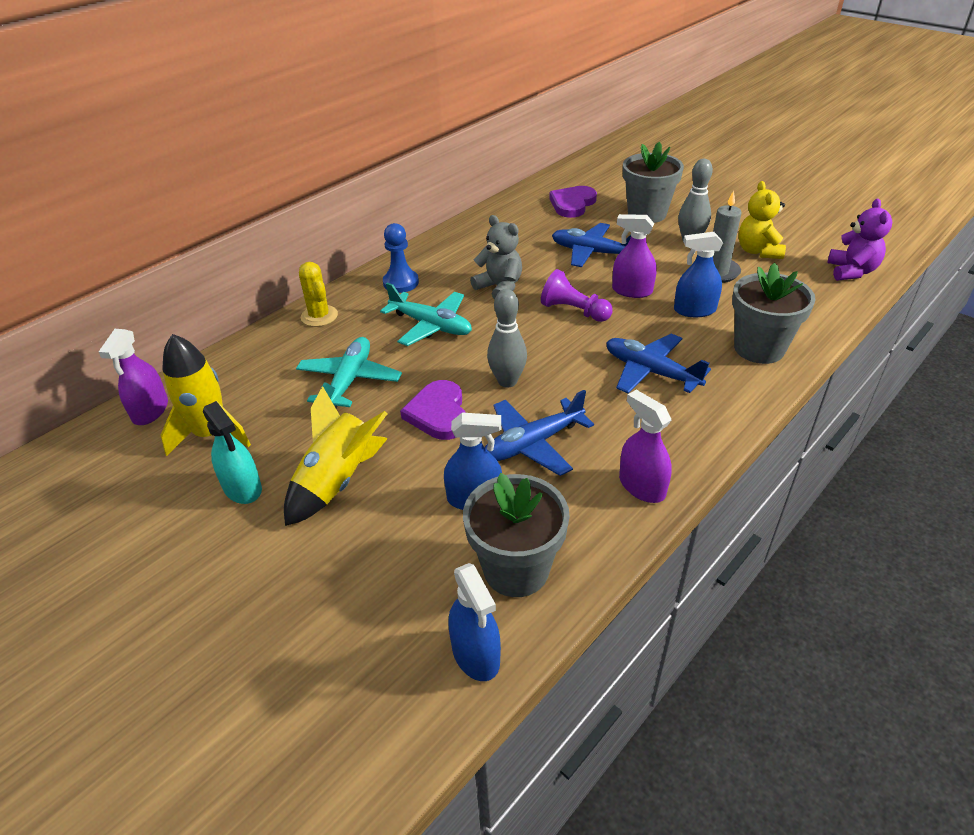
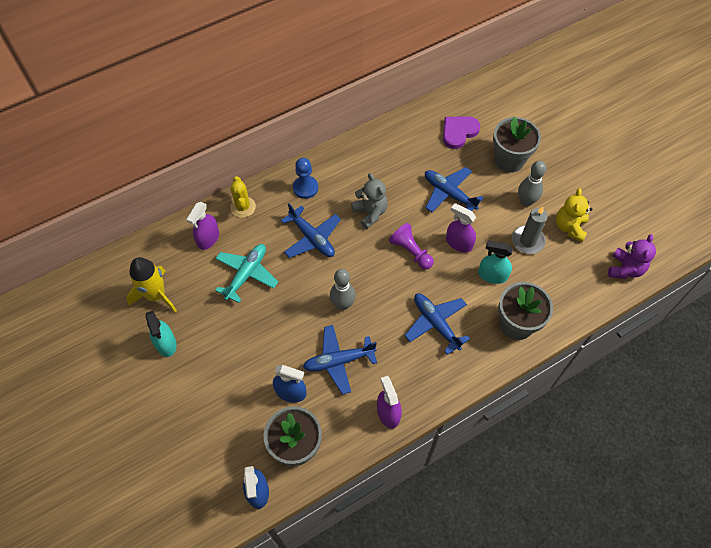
camera: 15 degrees right, 20 degrees up
purple spray bottle [99,329,168,425] -> purple spray bottle moved to [187,202,219,250]
yellow rocket [284,386,388,526] -> none
turquoise plane [380,283,472,346] -> blue plane [281,203,341,258]
purple heart [400,380,466,440] -> none
blue spray bottle [674,232,723,317] -> turquoise spray bottle [478,240,513,284]

